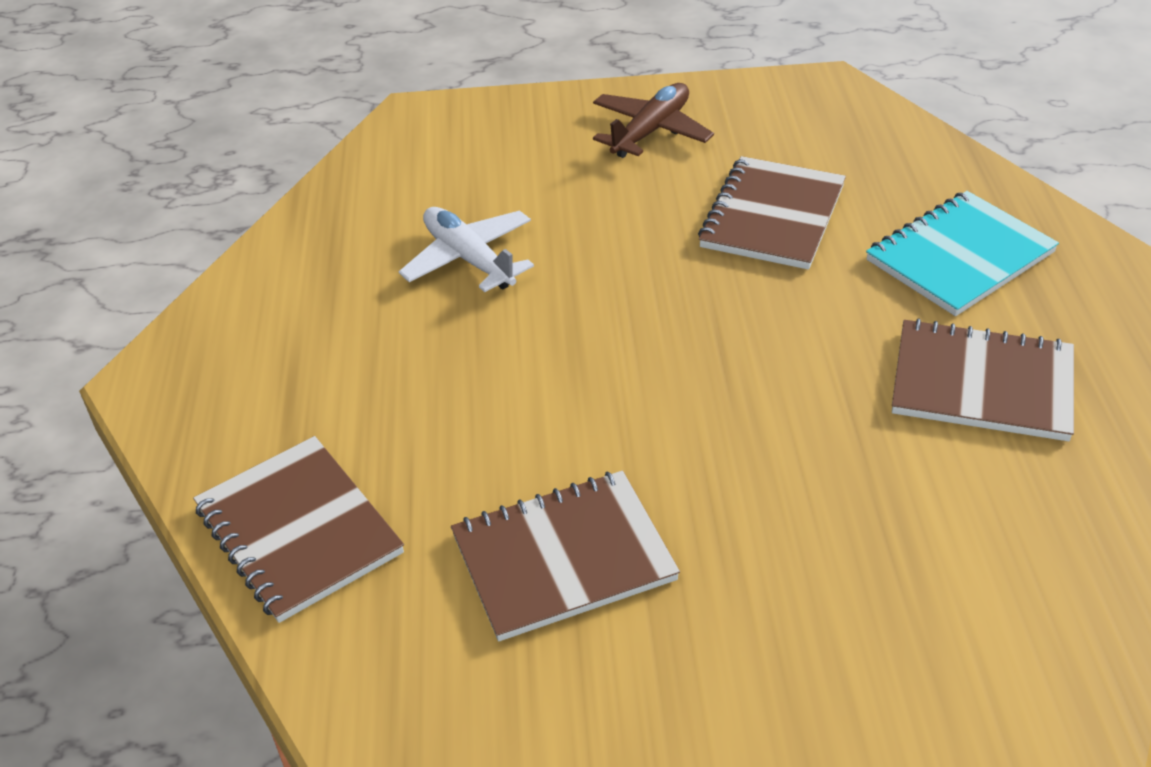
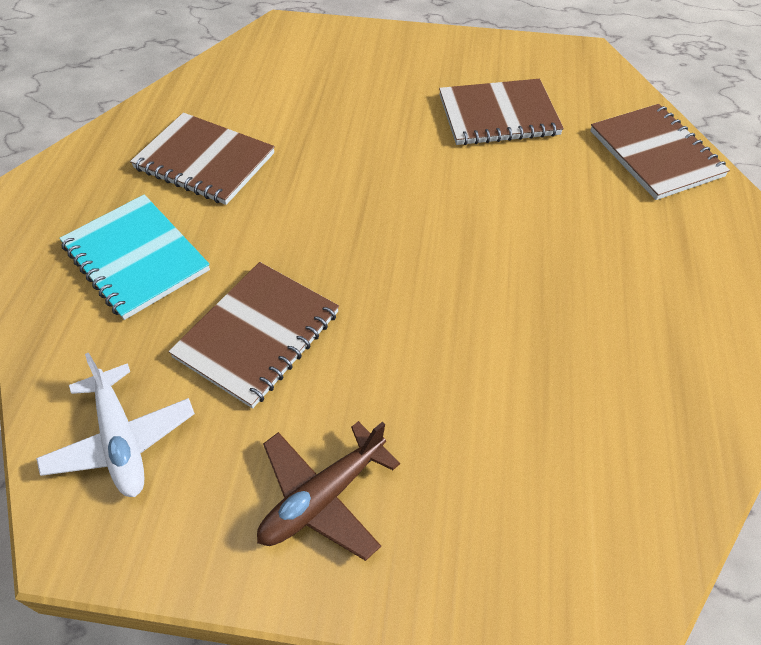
camera: 170 degrees left, 10 degrees up
white plane [399,207,534,292] -> white plane moved to [36,353,195,497]
turquoise notebook [866,191,1059,316] -> turquoise notebook turned 75 degrees clockwise [60,195,210,320]

